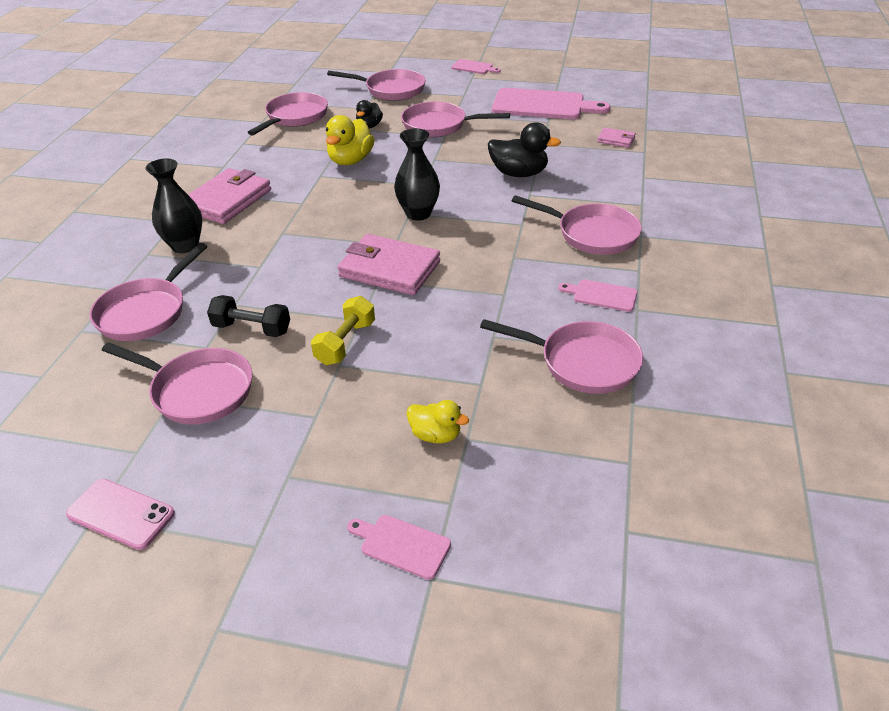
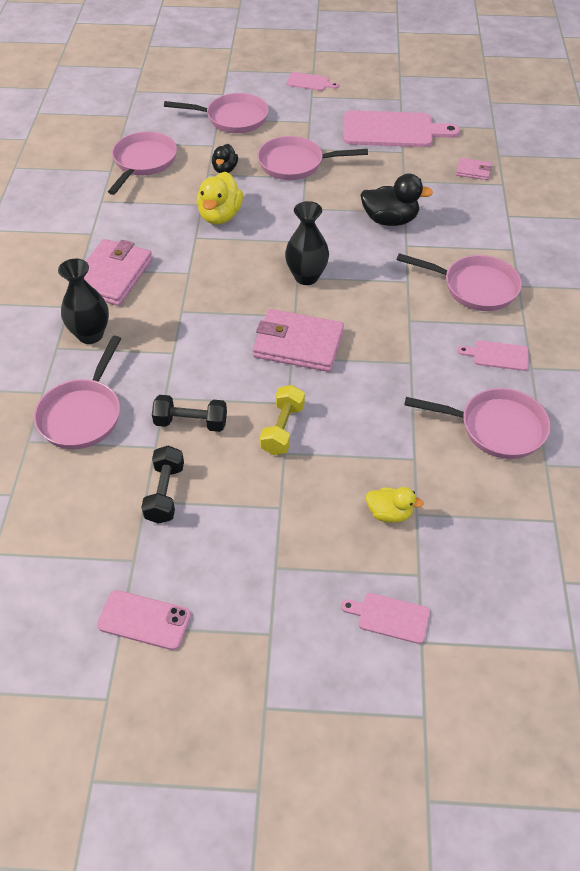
camera: 10 degrees left, 10 degrees up
pink pan [102,342,252,425] -> black dumbbell [141,446,184,524]

